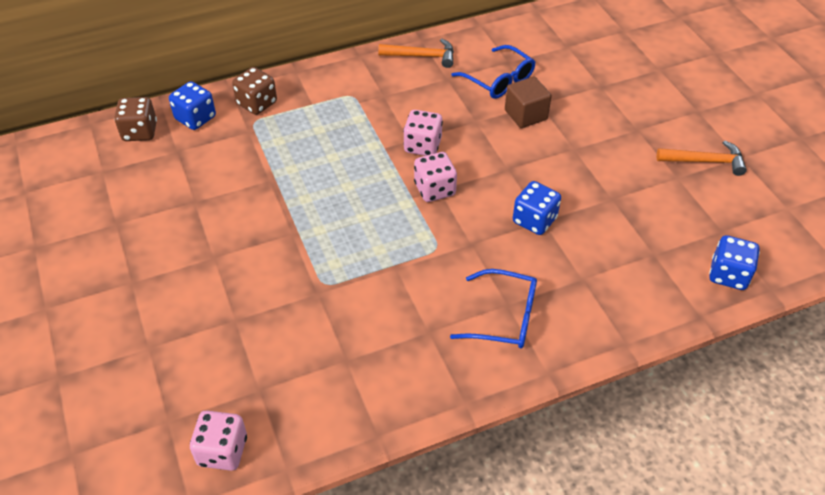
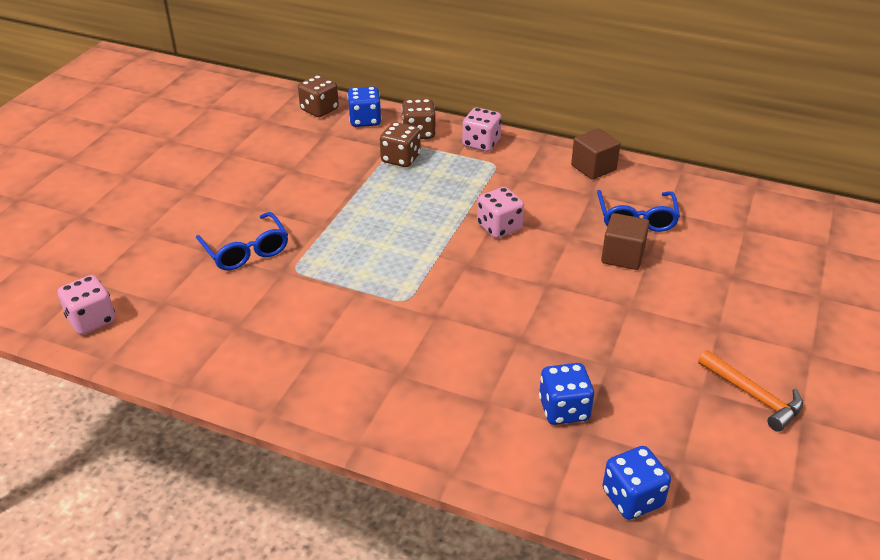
camera: 45 degrees right, 10 degrees down
orange hammer [378,39,454,68] -> brown cube [571,128,620,180]
pink dice [414,152,457,202] -> pink dice moved to [462,107,502,152]
blue glasses [450,269,537,349] -> blue glasses moved to [196,212,288,270]
blue dice [513,181,561,235] -> blue dice moved to [539,363,594,425]
none -> brown dice [380,122,421,167]

